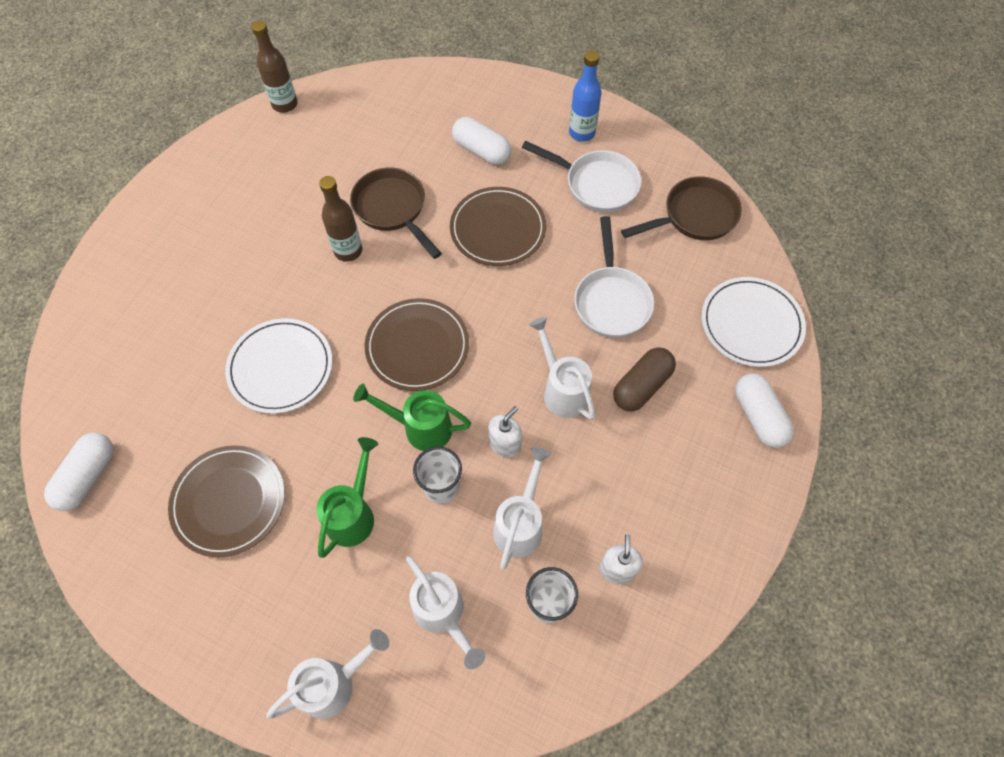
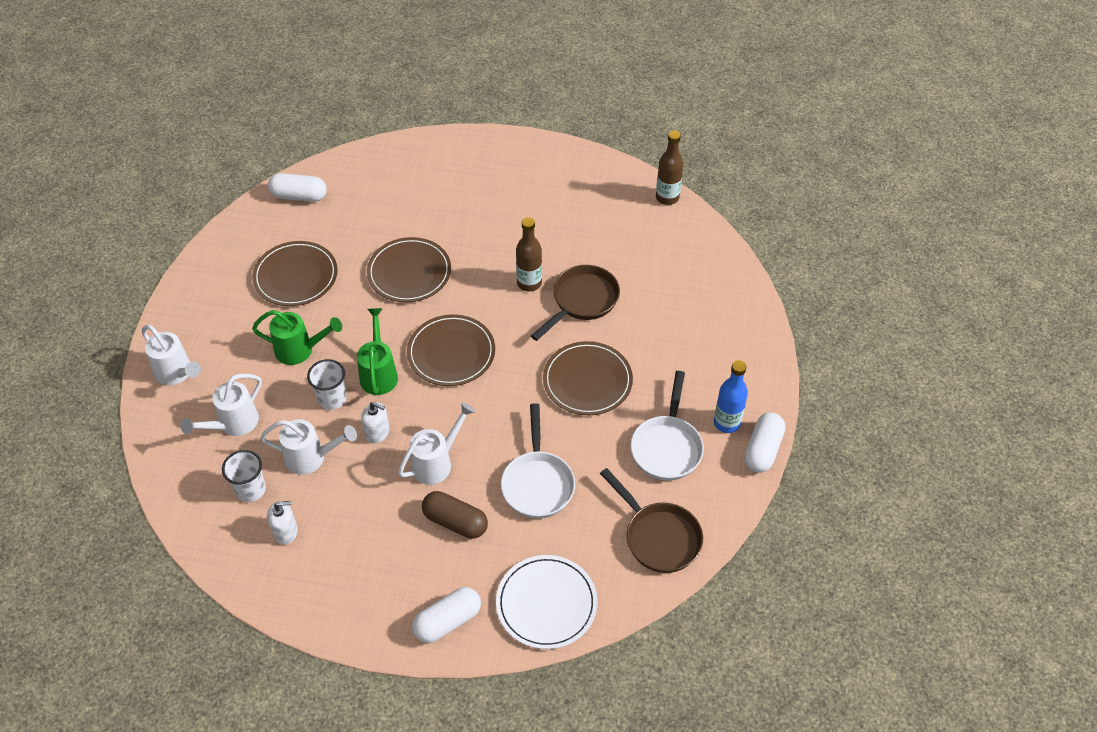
camera: 75 degrees right, 10 degrees down
white plate [225,318,332,414] -> brown plate [367,237,451,302]
white capsule [452,117,511,165] -> white capsule moved to [744,412,785,473]
white pan [574,216,654,338] -> white pan turned 75 degrees counterclockwise [501,403,575,519]

